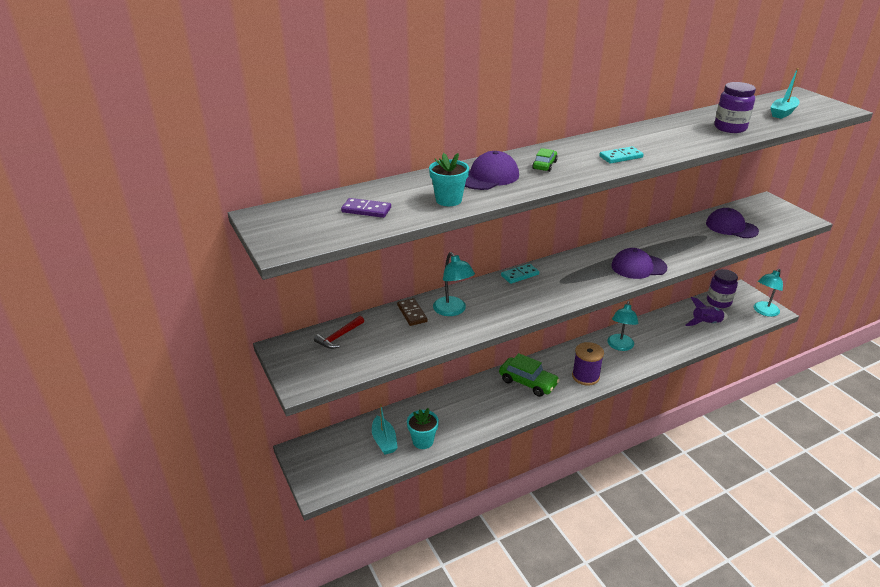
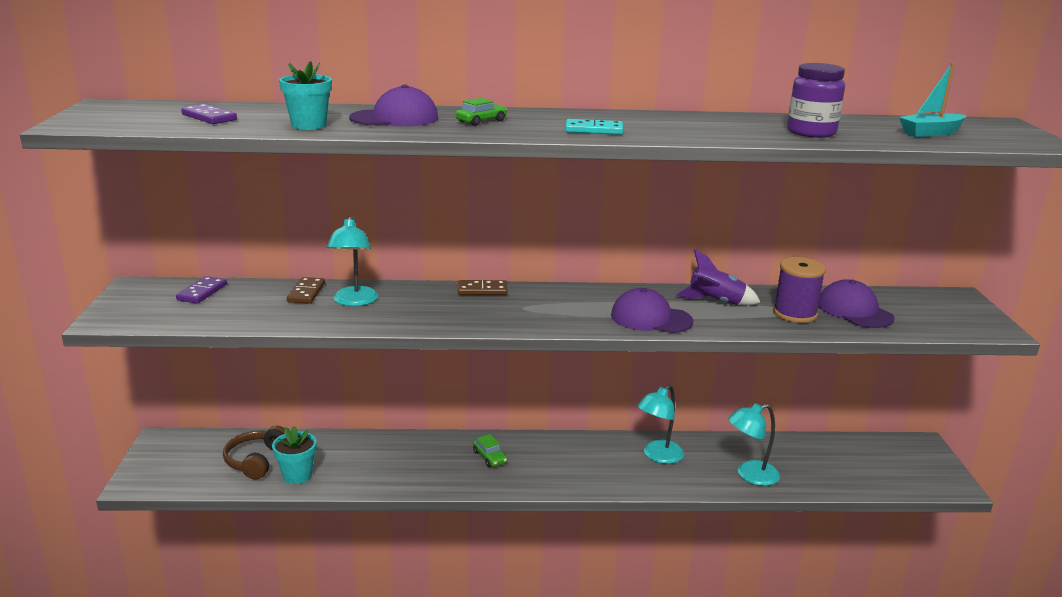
camera: 25 degrees right, 10 degrees down
red hammer [314,316,364,349] -> purple domino [176,276,227,304]
turquoise boat [372,404,398,455] -> brown headphones [223,426,285,480]
green car [499,353,560,397] -> green car [473,434,507,467], size x0.53
turquoise domino [501,263,539,284] -> brown domino [458,280,508,295]
purple spool [572,342,604,386] -> purple spool moved to [773,257,826,323]
purple rocket [685,297,728,326] -> purple rocket moved to [676,249,761,306]
purple jar [707,269,738,308] -> none
turquoise lamp [754,269,783,317] -> turquoise lamp moved to [728,403,780,486]

